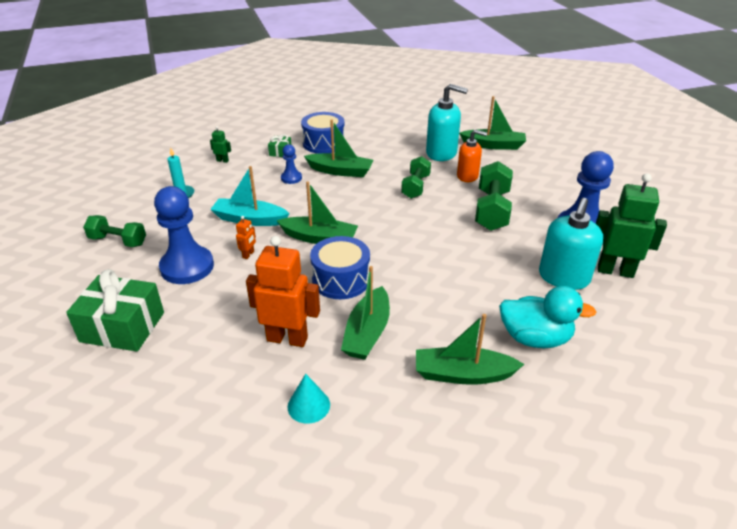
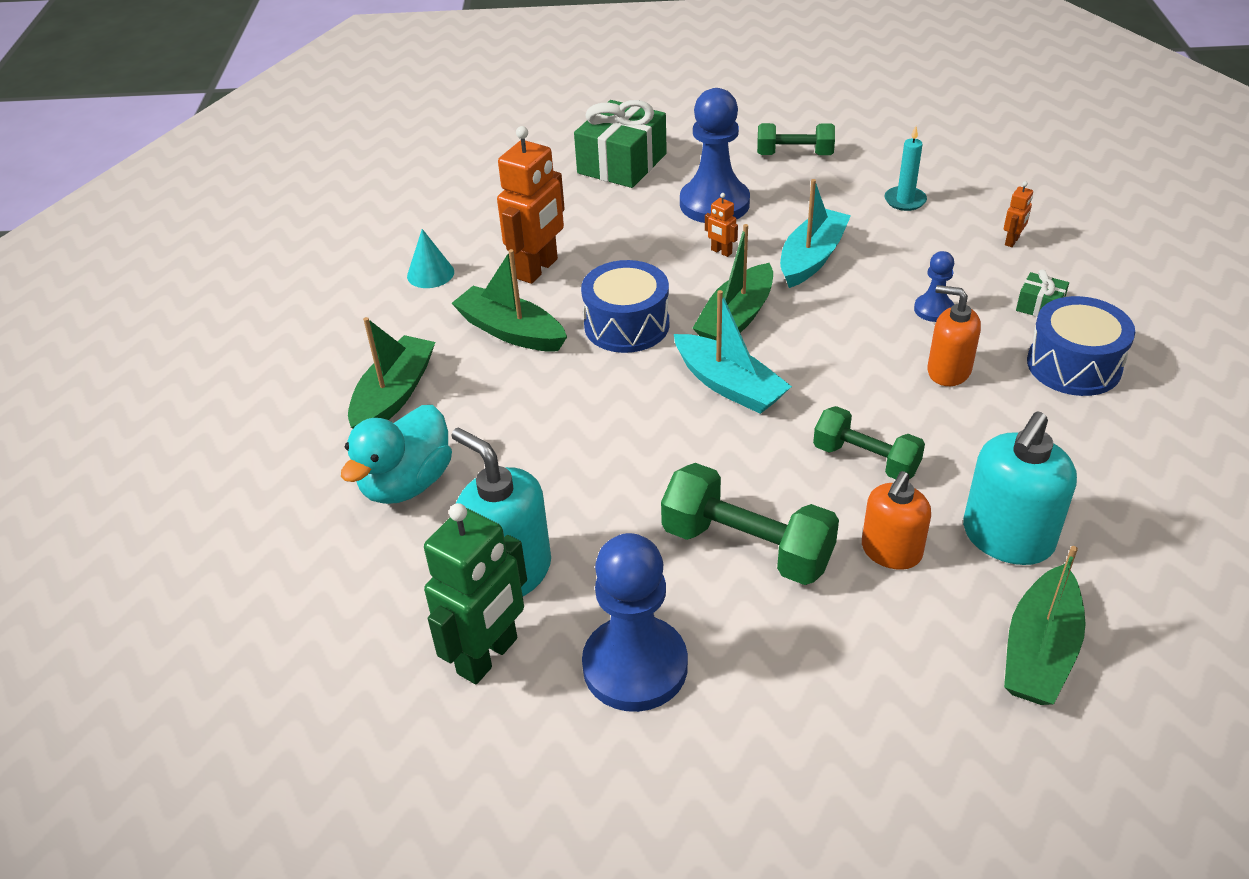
camera: 110 degrees right, 5 degrees up
green dumbbell [83,215,146,247] -> green dumbbell turned 60 degrees clockwise [757,123,835,155]
green robot [210,126,231,163] -> orange robot [1004,181,1033,247]
green boat [304,120,374,177] -> orange soap dispenser [927,285,981,386]
none -> turquoise boat [674,290,792,414]

